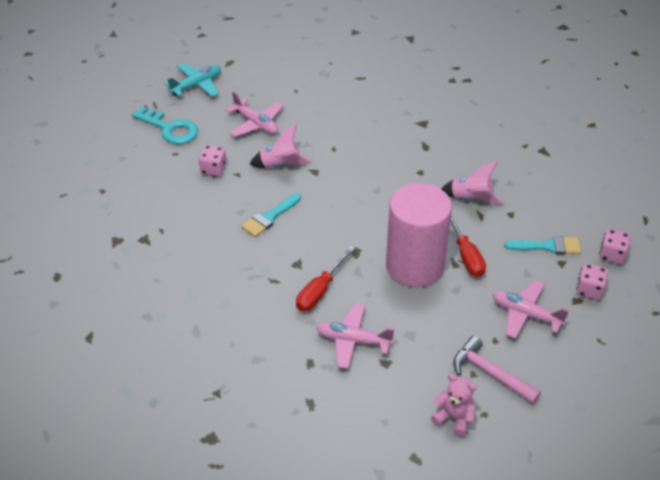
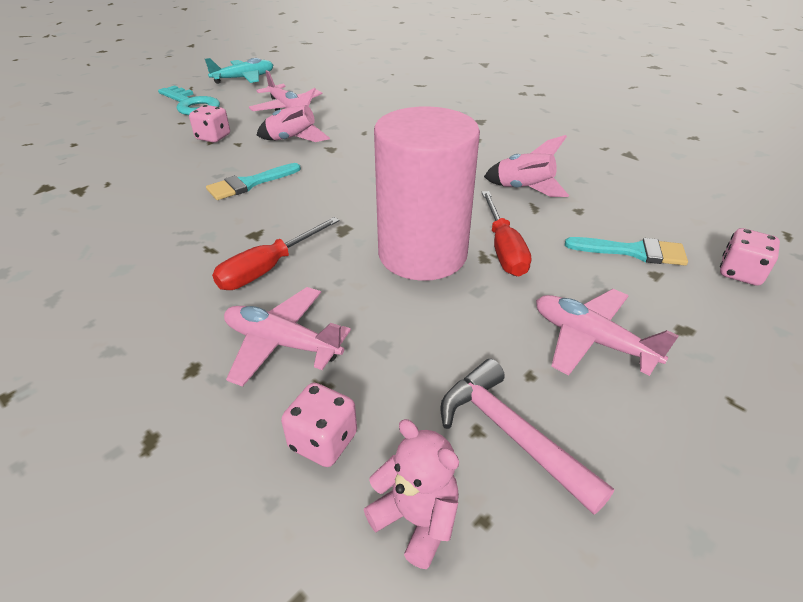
camera: 10 degrees right, 5 degrees down
pink dice [576,264,608,300] -> pink dice moved to [281,383,357,467]

